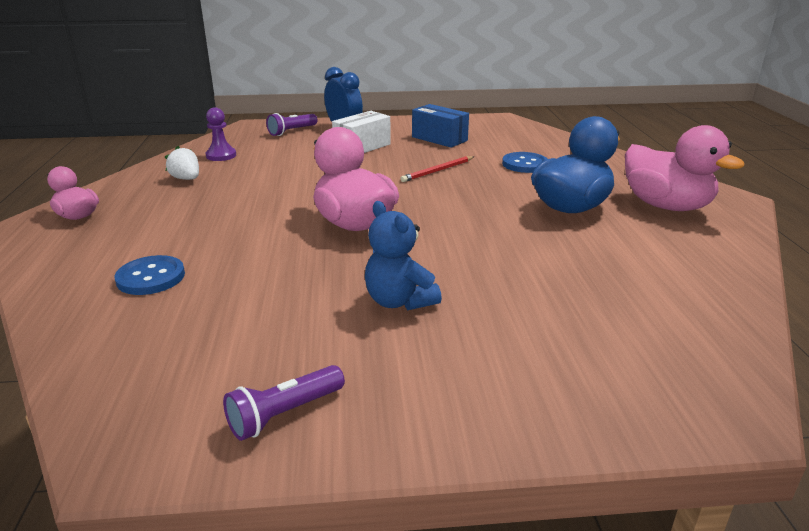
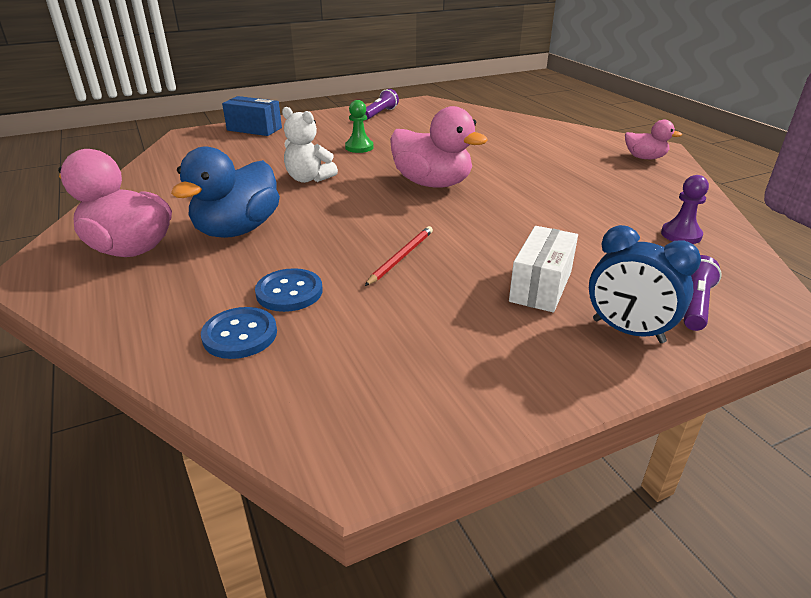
camera: 160 degrees right, 5 degrees up
blue button [115,255,185,295] -> blue button moved to [201,307,277,359]
white strawberry [165,146,199,180] -> none
blue teddy bear [365,201,442,310] -> green pawn [345,100,374,153]
blue box [412,104,469,148] -> blue box moved to [222,96,282,136]
none -> white teddy bear [282,107,338,183]

